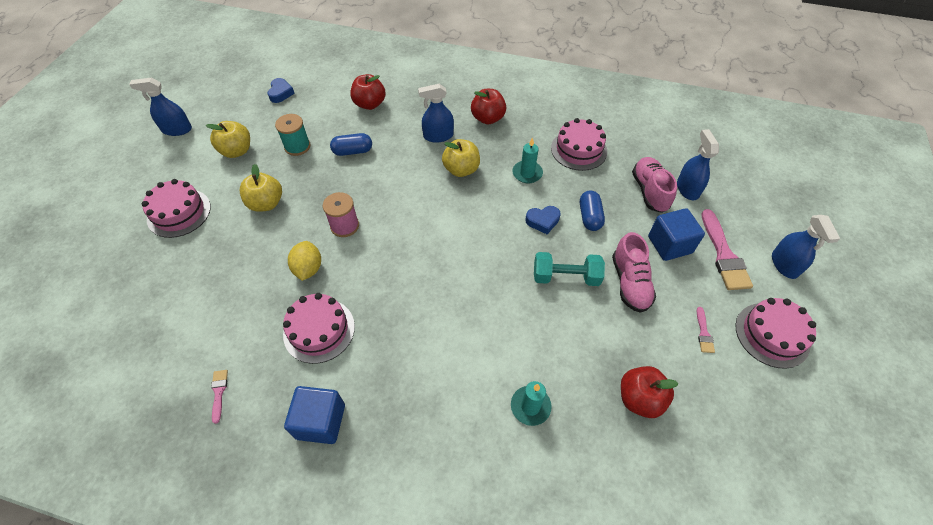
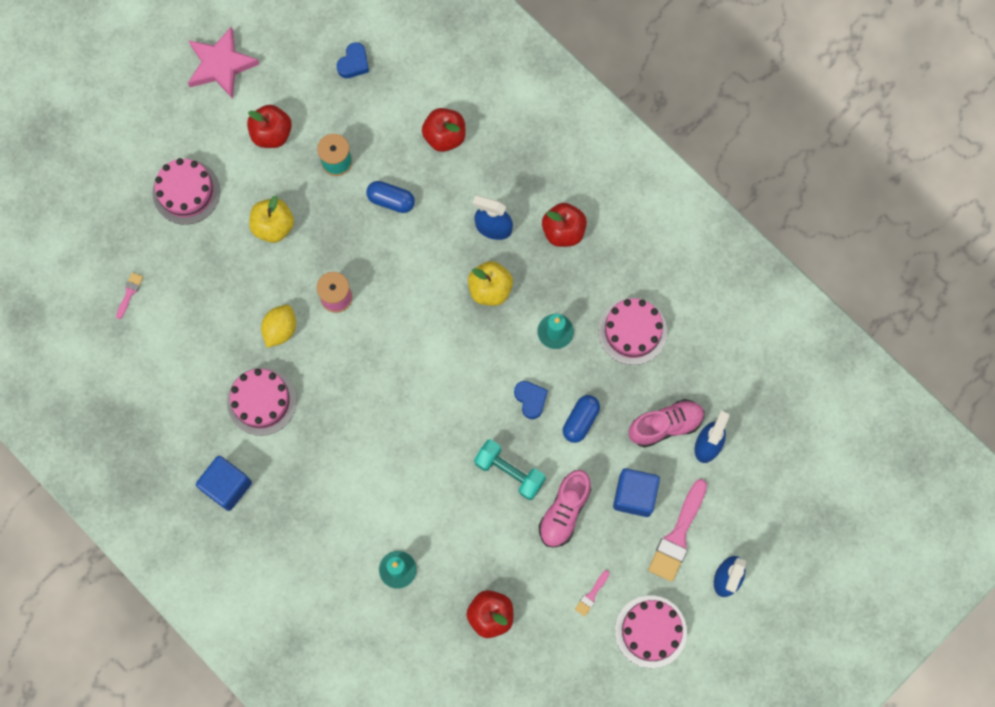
camera: 30 degrees right, 20 degrees up
blue spray bottle [129,77,192,136] -> pink star [188,26,259,99]
yellow apple [206,121,250,158] -> red apple [247,105,292,148]
pink brush [211,370,228,424] -> pink brush moved to [116,272,143,319]
blue heart [525,206,561,234] -> blue heart turned 135 degrees counterclockwise [514,381,548,419]
pink shoe [632,157,677,213] -> pink shoe turned 45 degrees clockwise [628,399,704,448]

